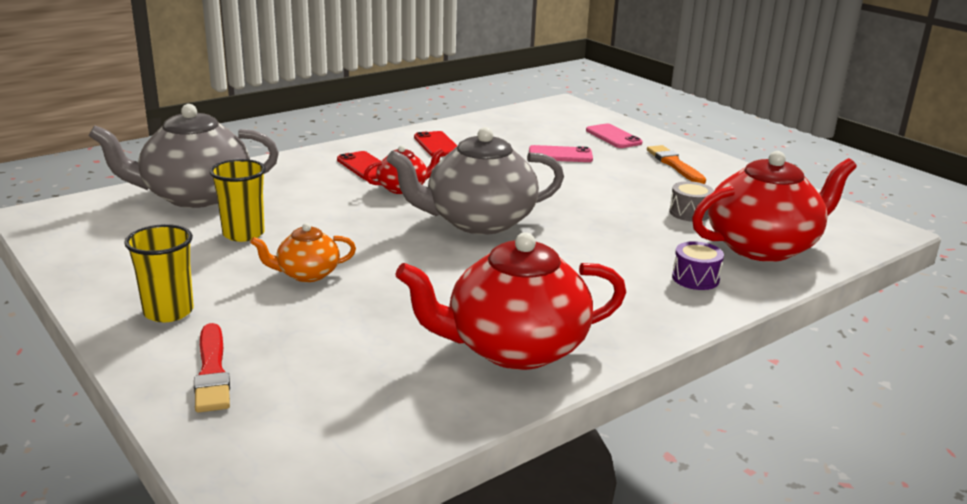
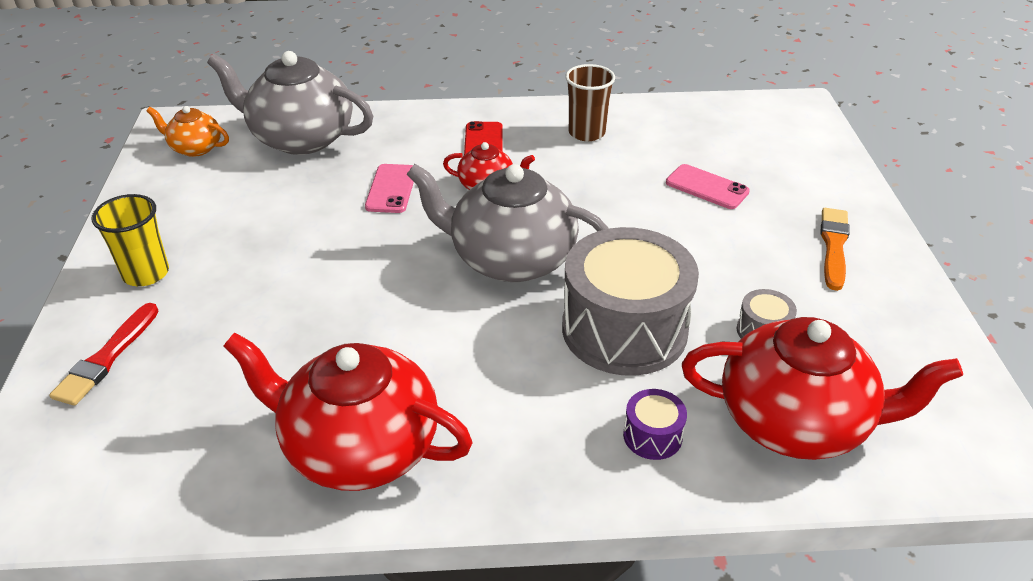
camera: 35 degrees right, 15 degrees up
yellow cup [210,159,266,242] -> none
orange teapot [250,223,356,282] -> orange teapot moved to [147,106,229,157]
red phone [414,131,457,157] -> brown cup [565,64,615,141]
pink phone [586,124,643,148] -> pink phone moved to [365,164,414,213]
none -> grey drum [562,227,699,376]

